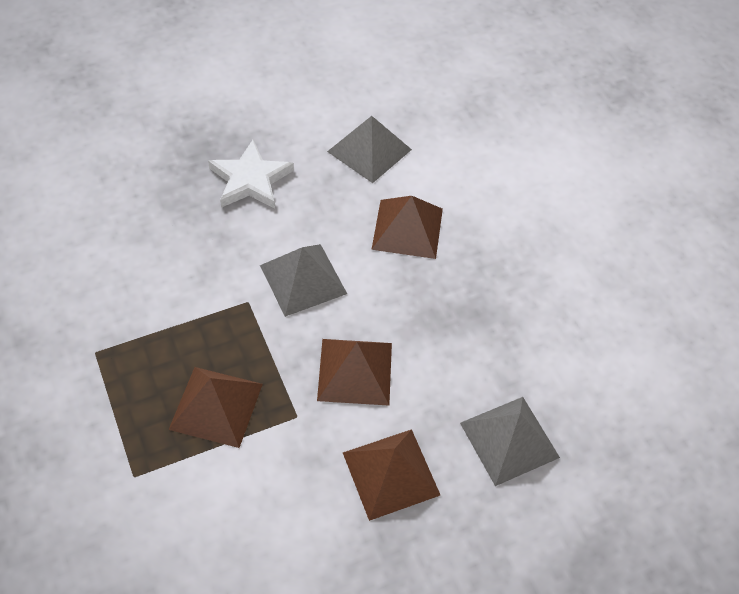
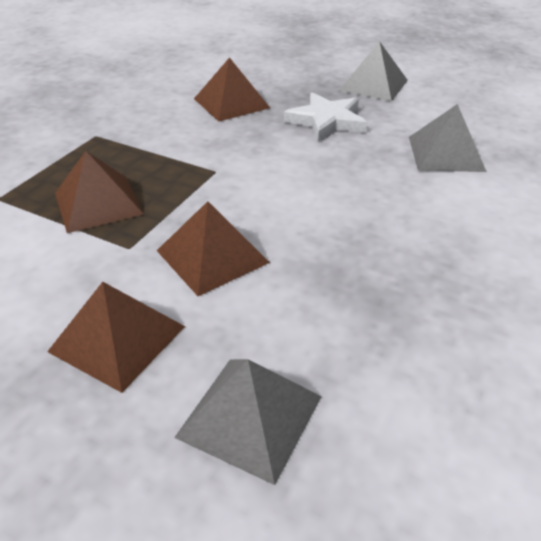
camera: 55 degrees right, 15 degrees down
grey pyramid [260,244,347,317] -> grey pyramid moved to [339,41,408,101]
brown pyramid [371,196,443,259] -> brown pyramid moved to [194,57,270,122]

